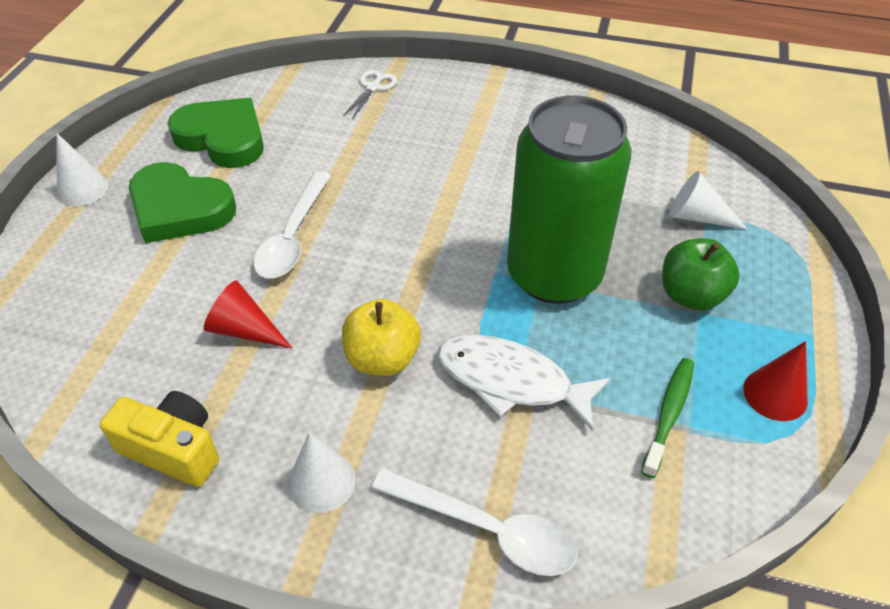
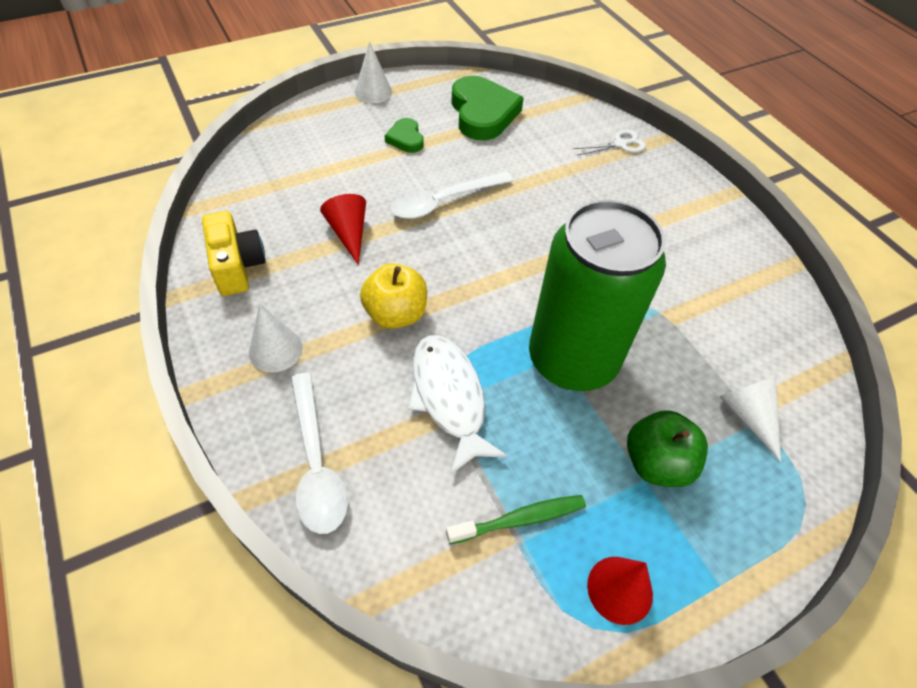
camera: 45 degrees right, 5 degrees up
green heart [129,162,236,243] -> green heart [385,118,424,153], size x0.51

